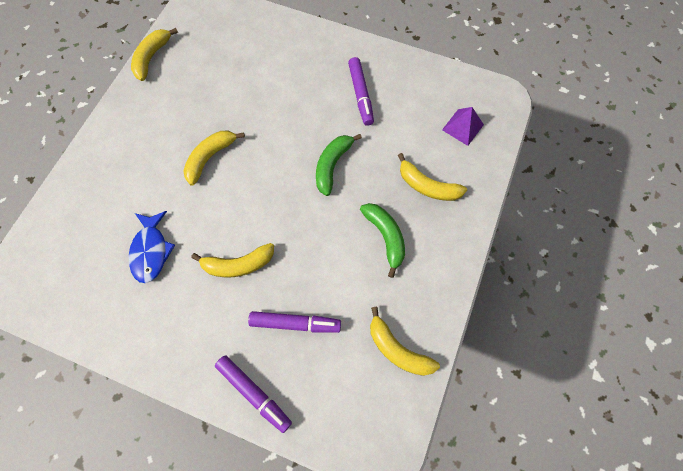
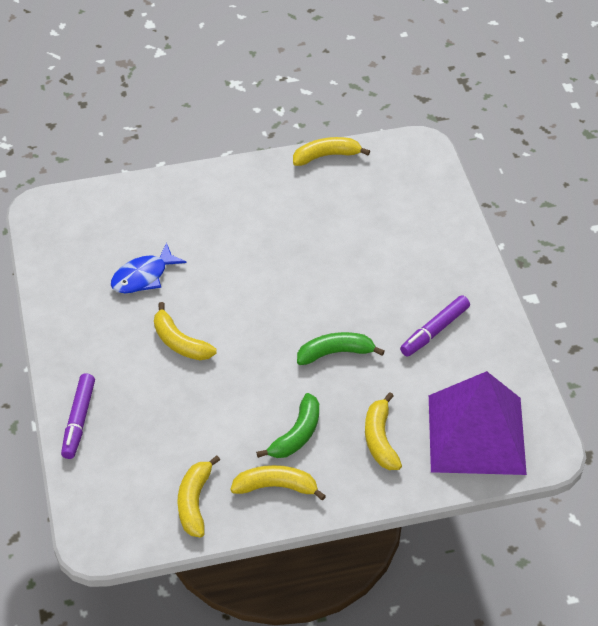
camera: 55 degrees right, 20 degrees down
yellow banana [183,131,245,186] -> yellow banana moved to [230,465,326,501]
purple marker [248,311,341,333] -> none
purple pyramid [442,107,484,146] -> purple pyramid [429,371,527,475], size x2.43

